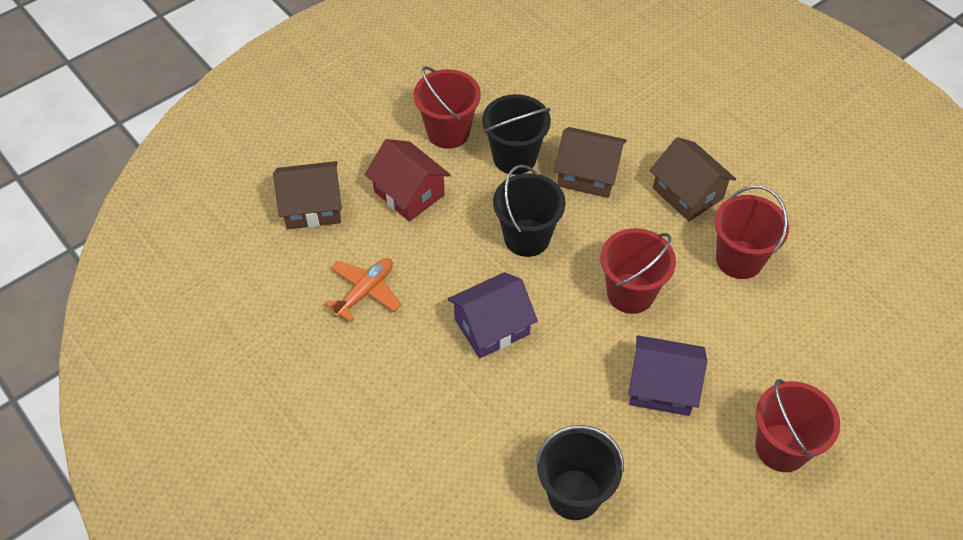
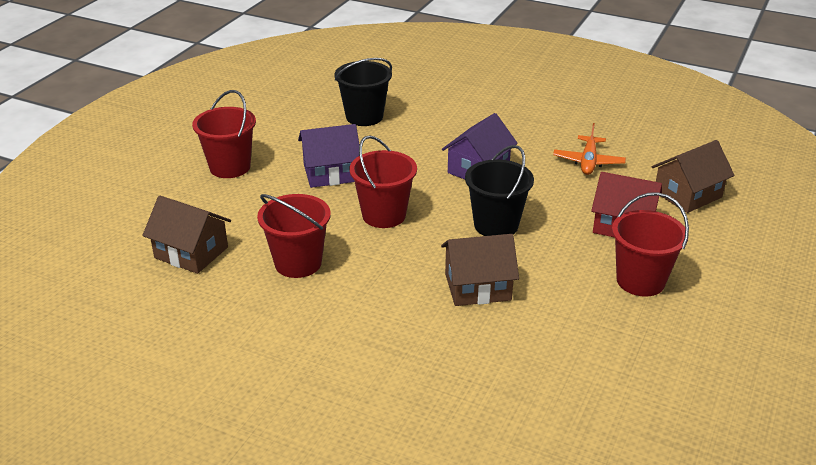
camera: 155 degrees right, 20 degrees down
black bucket [482,94,551,175] -> none
brown house [650,137,736,221] -> brown house moved to [142,195,231,274]

